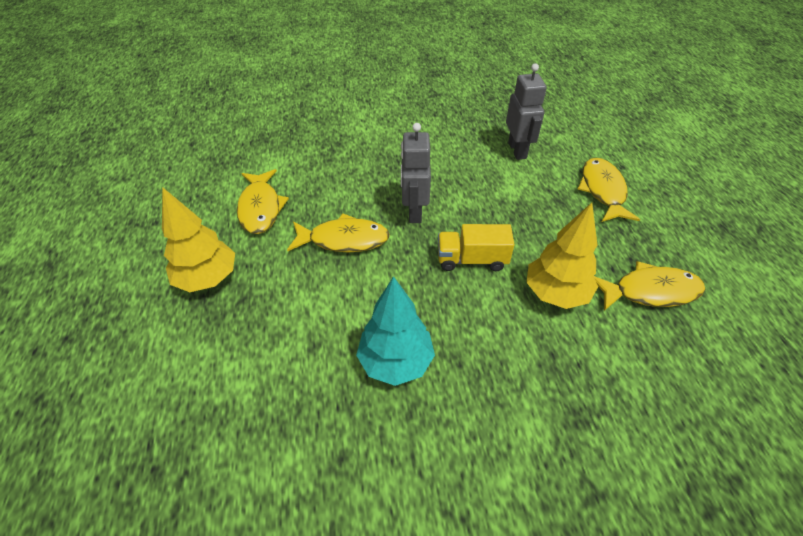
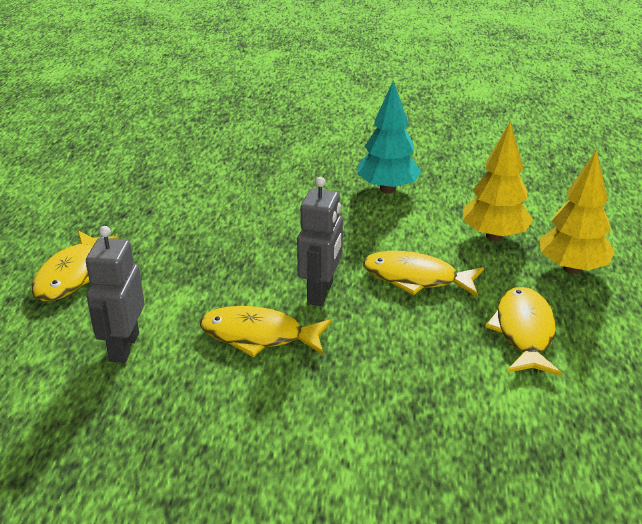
camera: 165 degrees left, 15 degrees down
yellow truck [438,224,515,271] -> none
yellow tree [526,203,598,309] -> yellow tree moved to [463,122,533,241]
yellow fish [594,261,705,311] -> yellow fish moved to [200,306,332,357]

